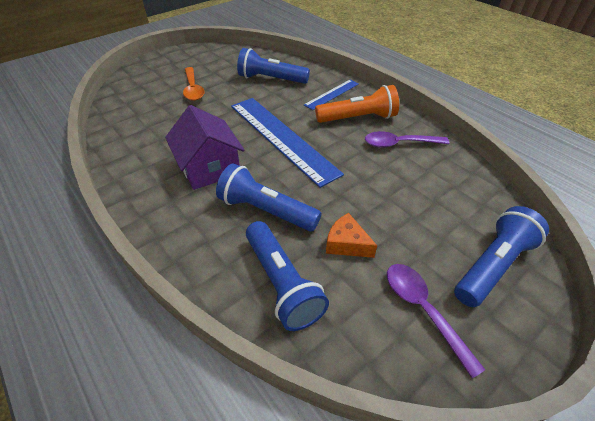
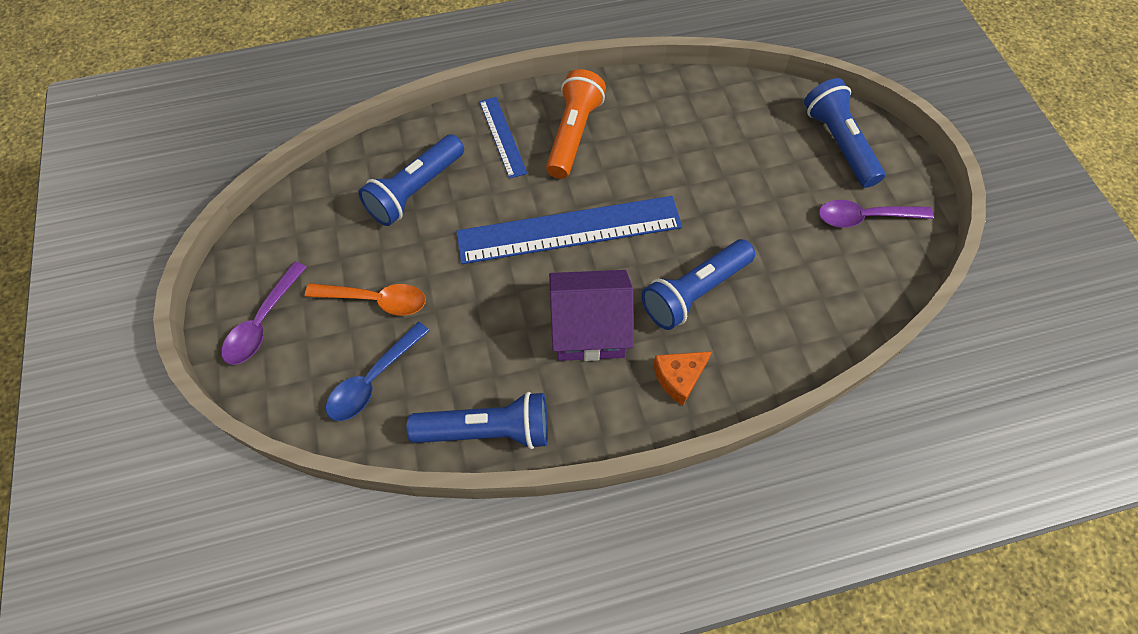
camera: 65 degrees left, 15 degrees up
blue flashlight [246,221,329,331] -> blue flashlight moved to [407,392,548,449]
orange cheese [326,213,377,258] -> orange cheese moved to [653,351,712,406]
purple spoon [365,131,449,148] -> purple spoon moved to [222,261,307,365]
none -> blue spoon [326,322,430,421]

